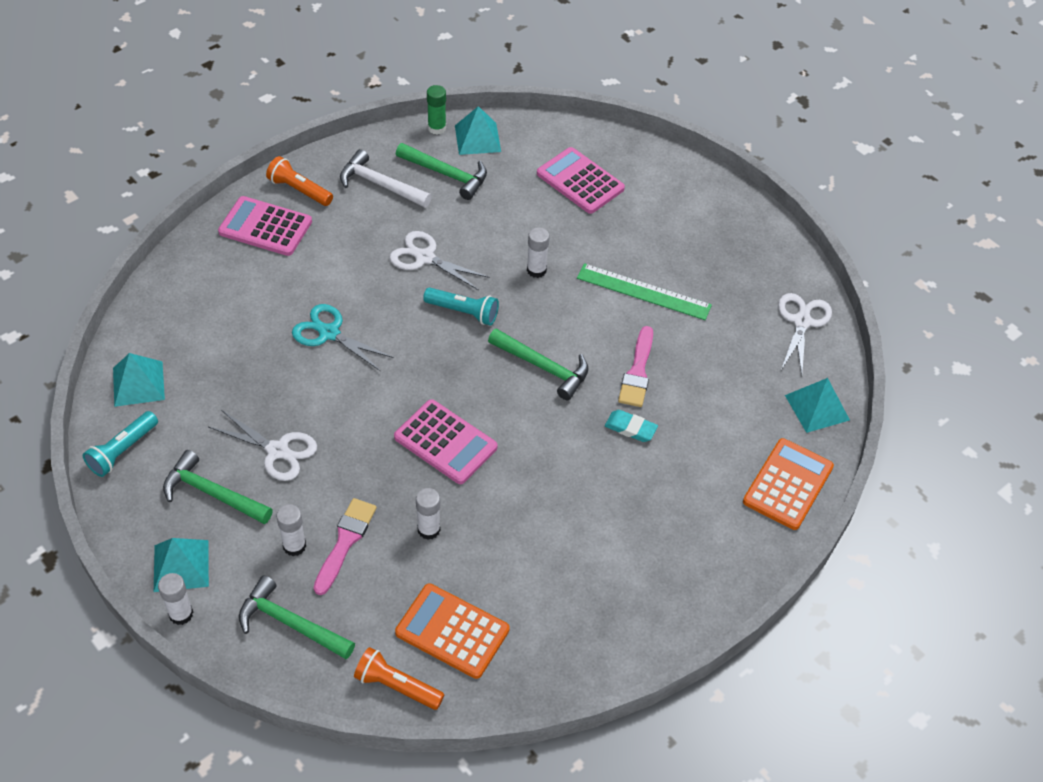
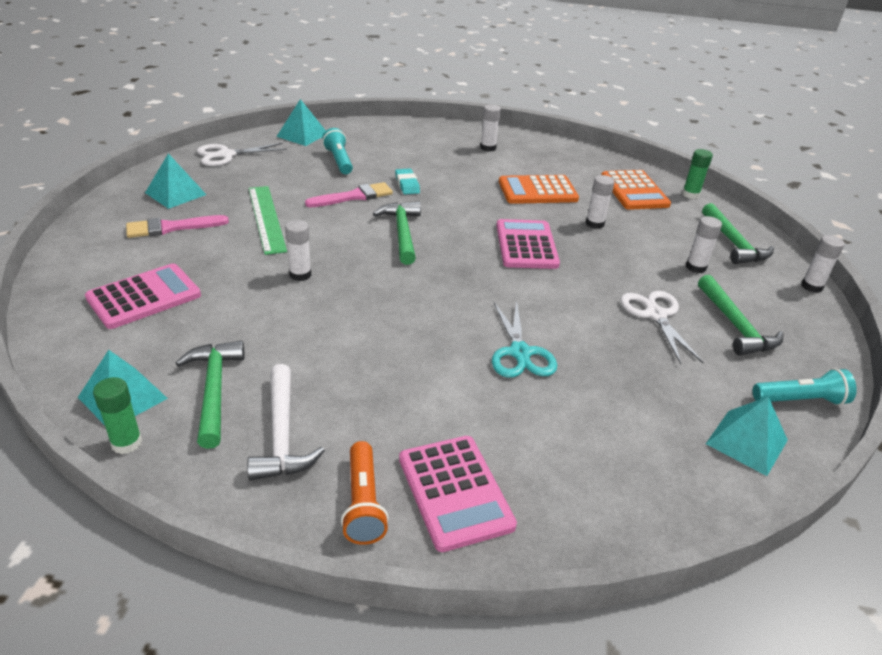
camera: 130 degrees left, 15 degrees down
turquoise pyramid [154,538,209,592] -> turquoise pyramid moved to [145,153,207,209]
pink brush [314,498,377,595] -> pink brush moved to [126,215,229,238]
orange flashlight [354,647,444,710] -> green glue stick [682,149,713,199]
white scissors [390,231,489,290] -> none
turquoise flashlight [423,288,499,325] -> turquoise flashlight moved to [322,128,353,174]
pink calculator [537,147,625,214] -> pink calculator turned 135 degrees counterclockwise [85,264,201,329]
orange calculator [743,438,834,530] -> orange calculator moved to [499,175,579,204]
none -> white glue stick [480,104,501,152]

